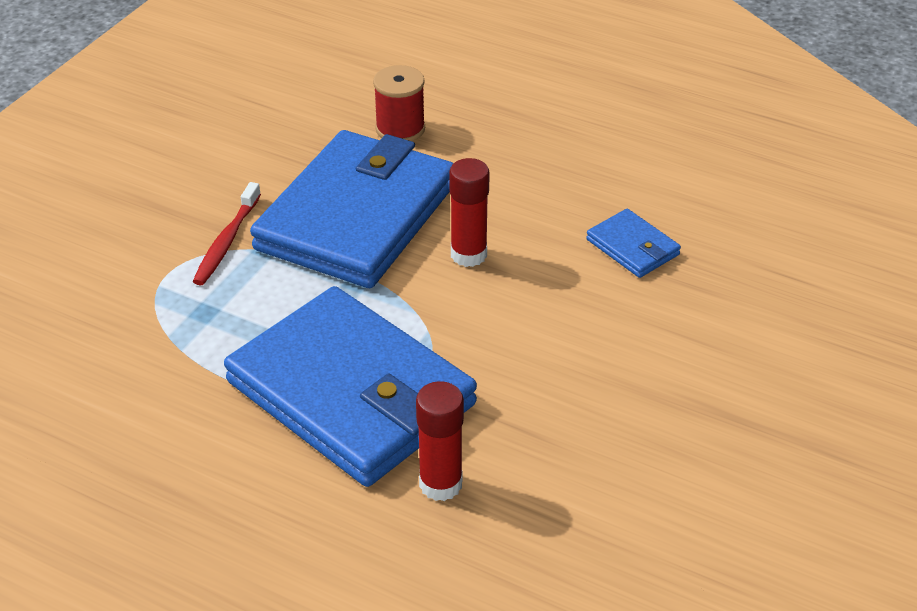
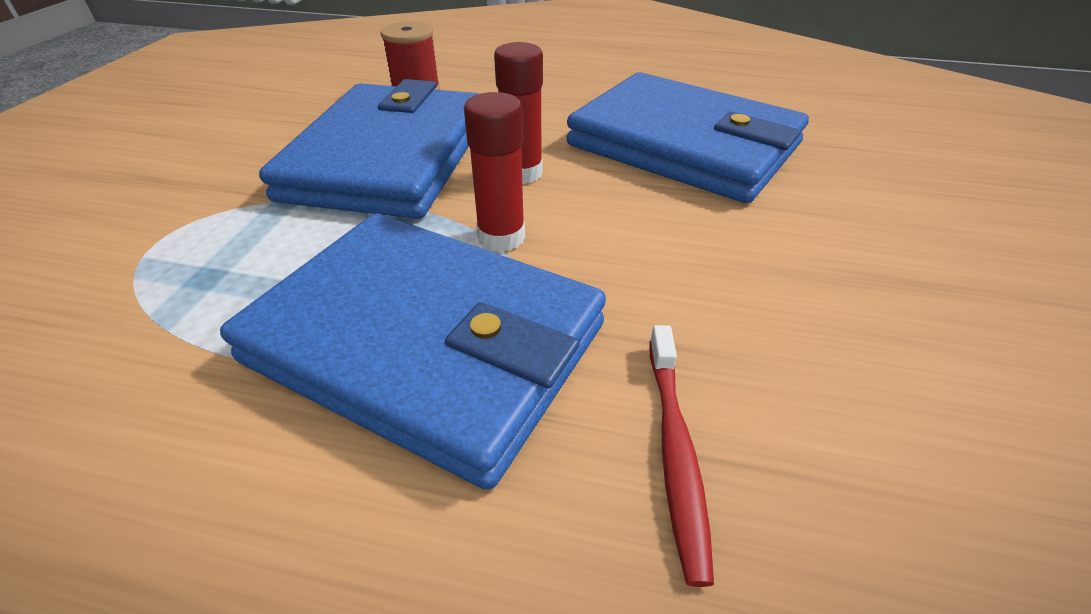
camera: 15 degrees left, 0 degrees up
red toothbrush [193,182,261,286] -> red toothbrush moved to [649,325,714,587]
red glue stick [416,381,464,501] -> red glue stick moved to [464,92,525,252]
blue wallet [586,209,681,278] -> blue wallet [566,72,809,203], size x2.41

